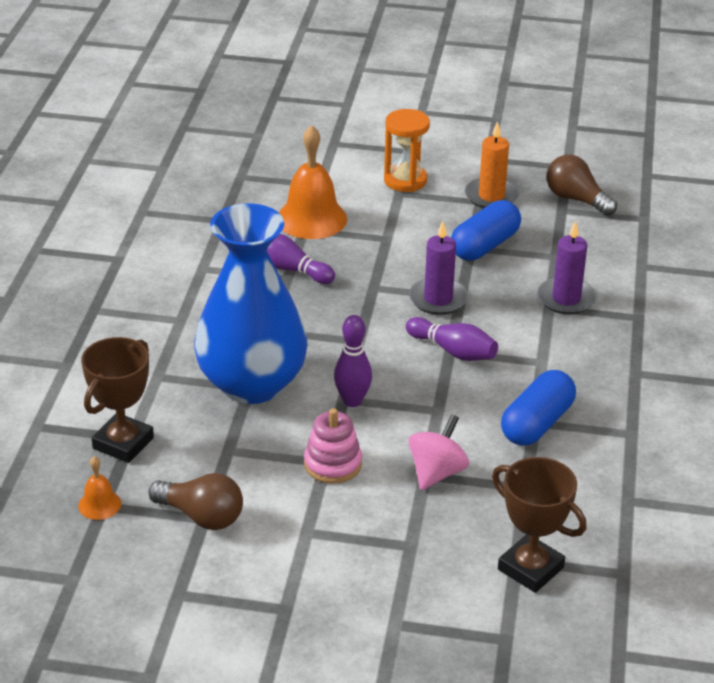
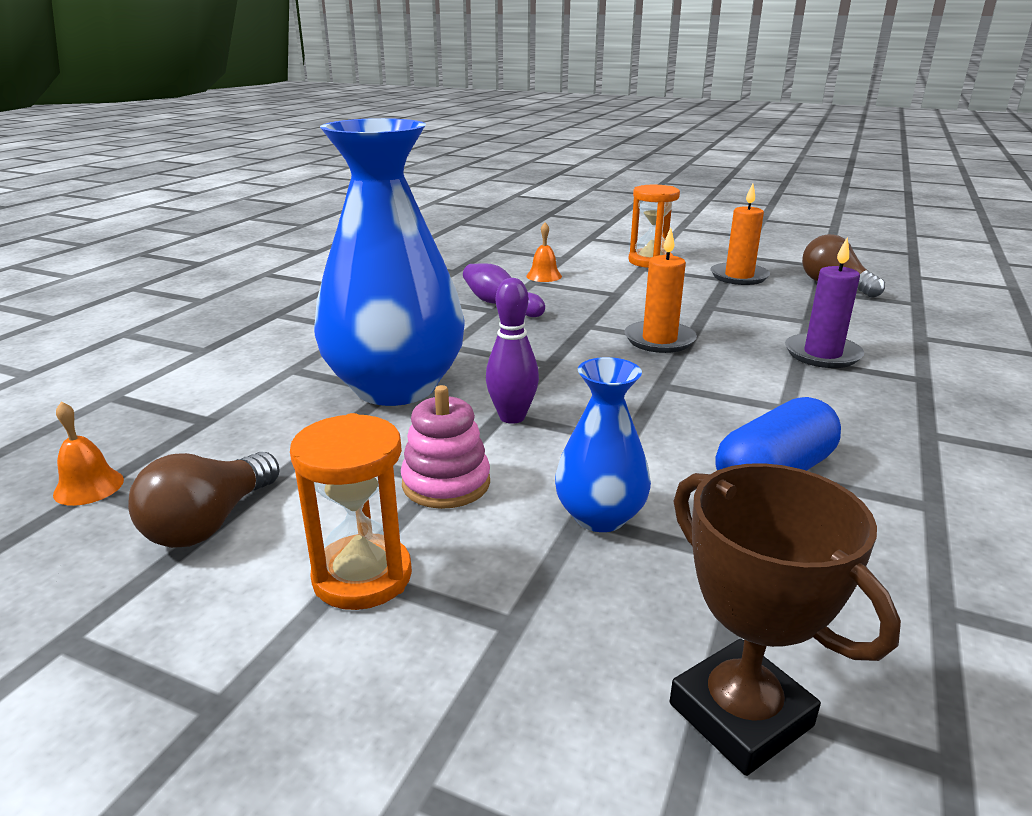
camera: 15 degrees right, 10 degrees down
brown trophy [81,337,154,463] -> none
brown light bulb [148,473,243,530] -> brown light bulb turned 75 degrees clockwise [128,452,280,548]
orange bell [279,125,347,239] -> orange bell [526,222,562,282], size x0.48
purple bowling pin [406,317,498,361] -> none
purple candle [409,221,468,315] -> orange candle [624,227,697,353]
pink spinning top [409,414,469,490] -> blue vase [555,357,651,532]
blue capsule [451,200,521,261] -> none
none -> orange hourglass [290,413,412,610]

